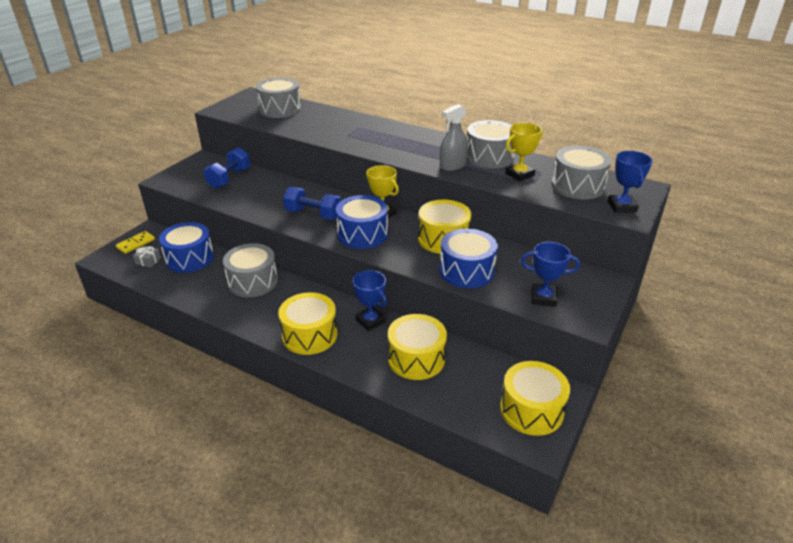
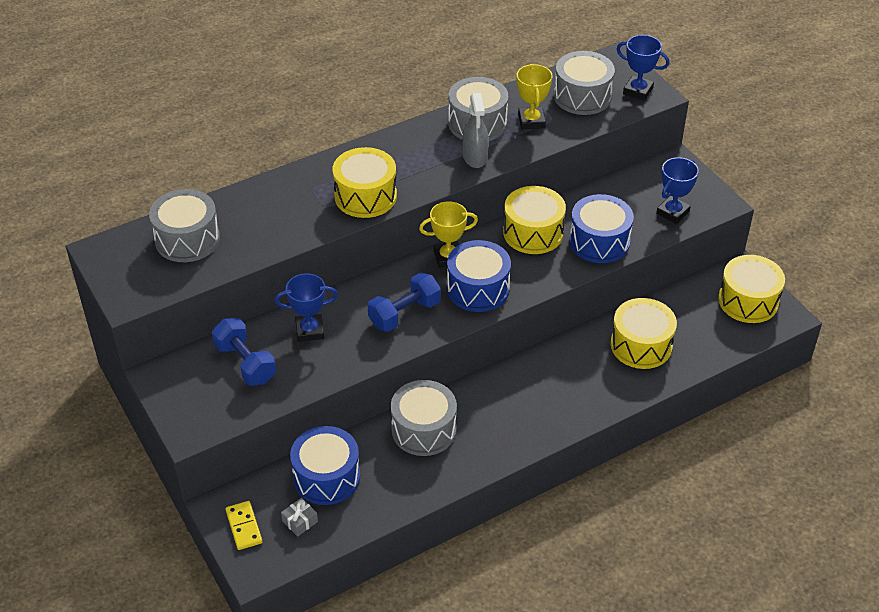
camera: 60 degrees left, 10 degrees up
yellow drum [279,292,337,355] -> yellow drum moved to [333,147,397,218]
blue trophy [353,270,387,331] -> blue trophy moved to [275,273,338,342]

